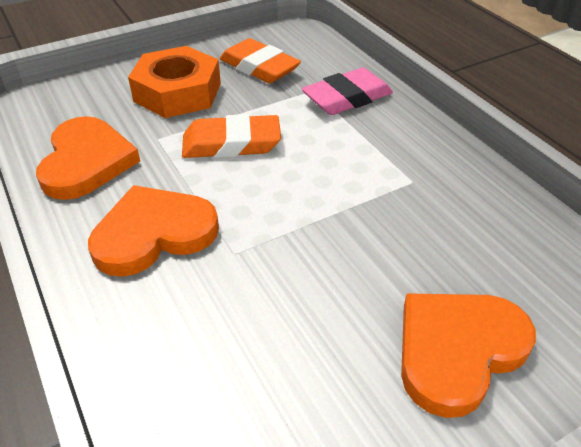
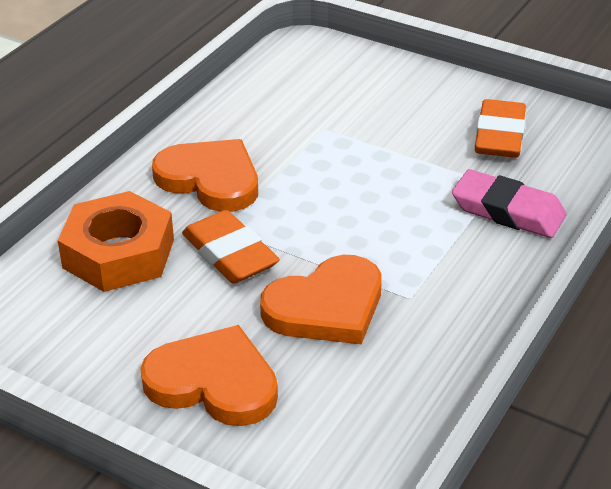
camera: 60 degrees right, 5 degrees down
orange heart [36,116,140,200] -> orange heart moved to [260,255,382,344]
orange nut [128,46,221,118] -> orange nut moved to [58,191,174,292]
orange eraser [182,114,281,158] -> orange eraser moved to [182,210,280,284]

